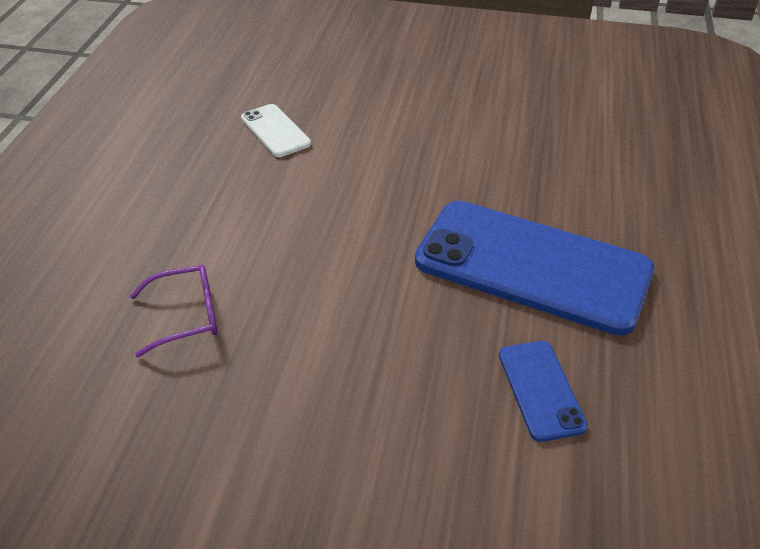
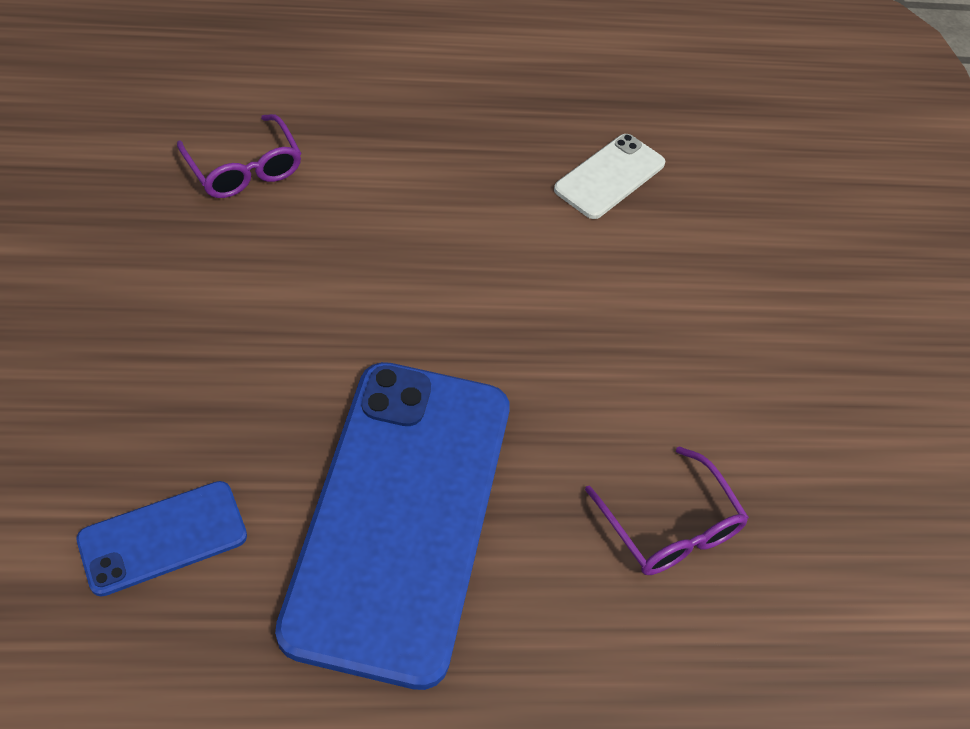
camera: 70 degrees right, 10 degrees up
none -> purple glasses [585,446,749,575]

